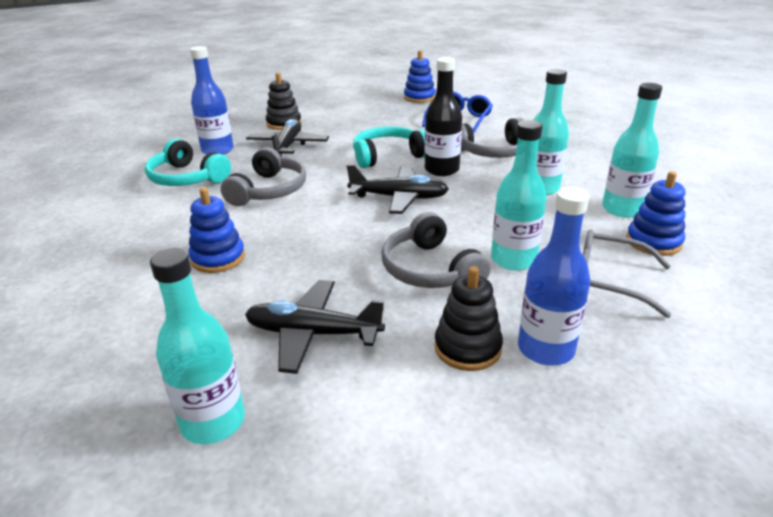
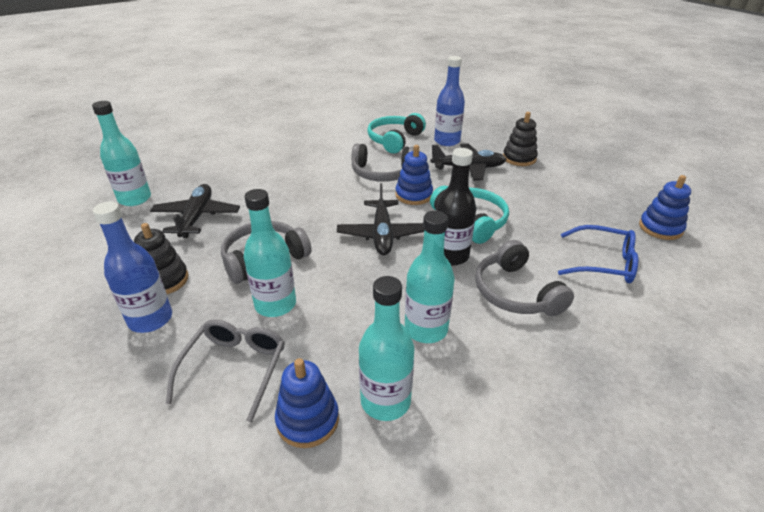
camera: 80 degrees right, 5 degrees up
blue stacking toy [189,187,245,273] -> blue stacking toy moved to [395,145,433,205]

